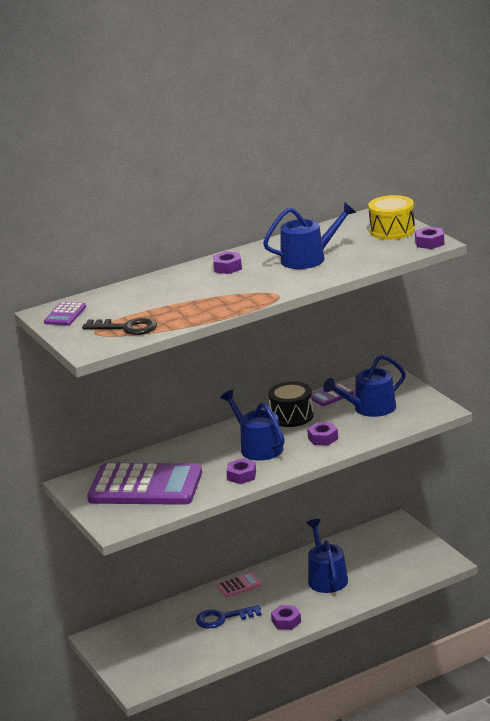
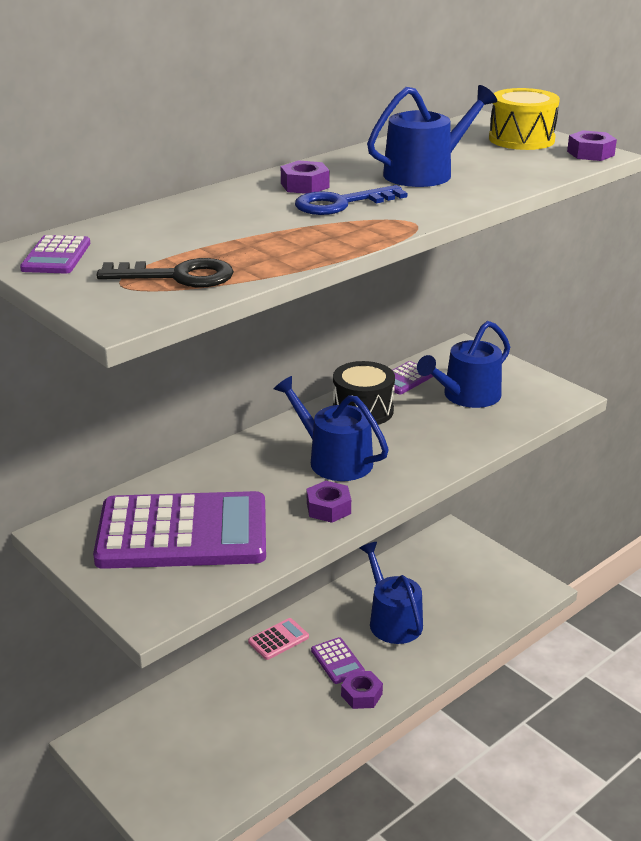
camera: 15 degrees left, 5 degrees up
blue key [196,605,262,628] -> blue key moved to [295,185,407,215]
purple nut [307,422,338,445] -> none
none -> purple calculator [311,637,365,684]

